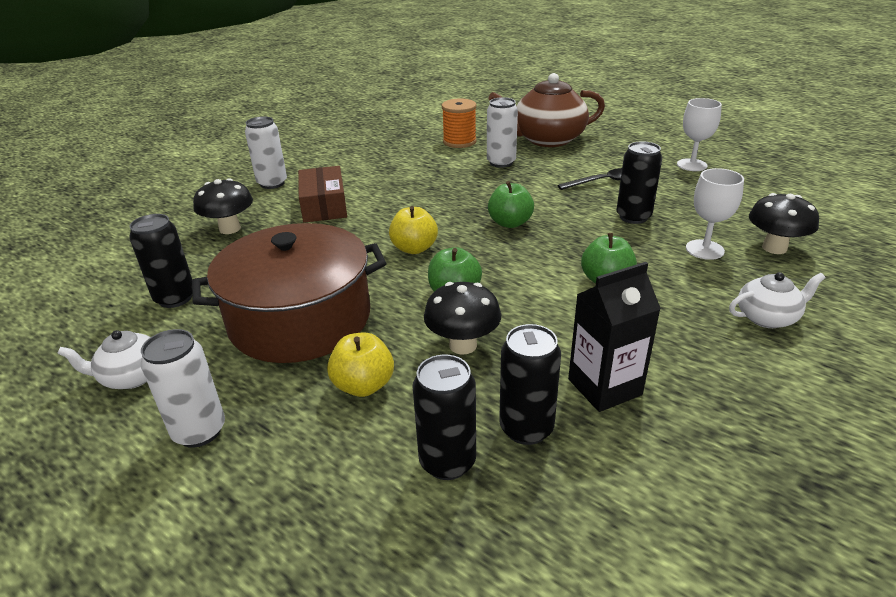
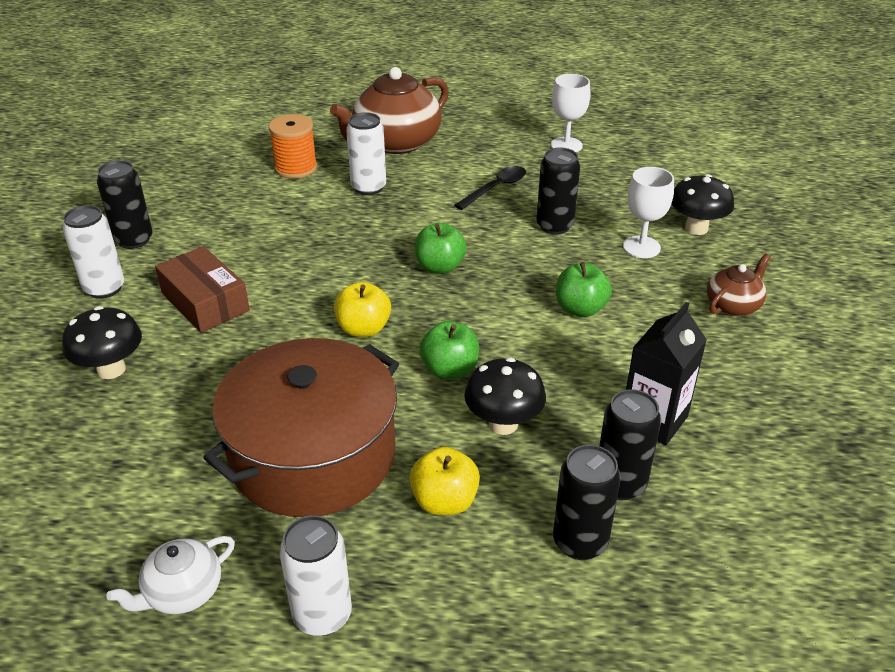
camera: 30 degrees left, 5 degrees up
black can [129,214,192,308] -> black can moved to [97,160,152,249]
white teapot [729,272,825,328] -> brown teapot [707,254,771,316]

